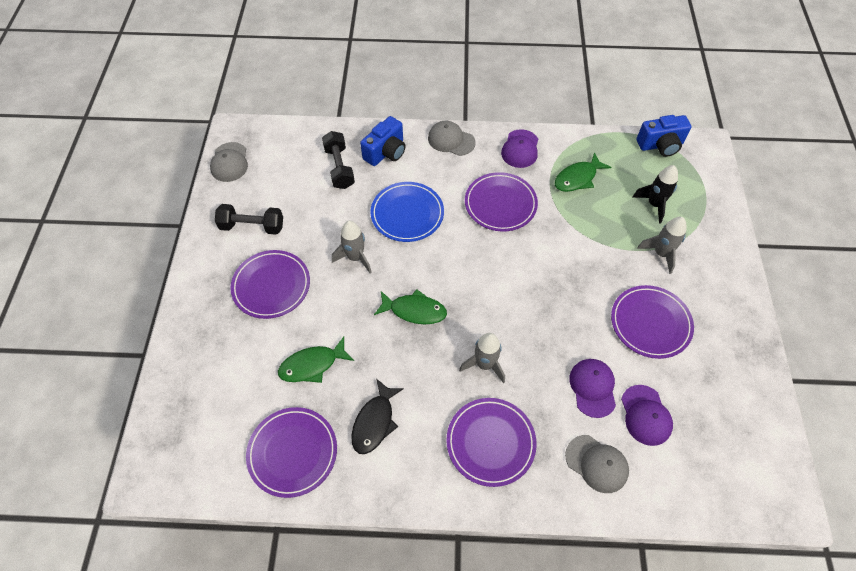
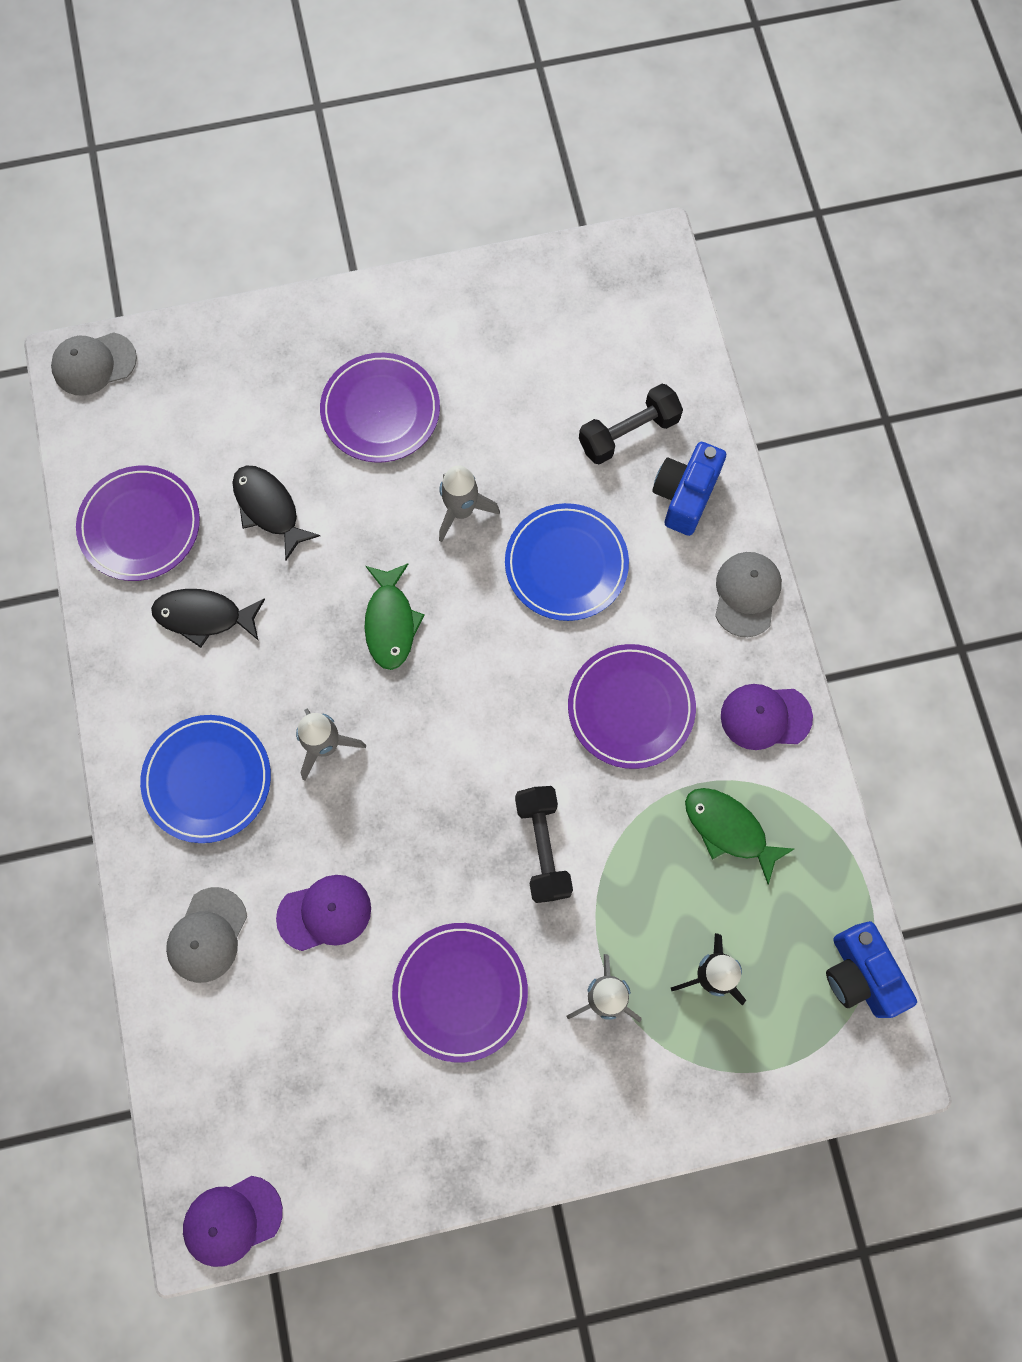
camera: 75 degrees right, 15 degrees up
grey cap [210,142,248,182] -> grey cap moved to [51,332,137,396]
black dumbbell [215,204,283,235] -> black dumbbell moved to [515,786,573,903]
green fish [278,337,354,383] -> black fish [232,465,320,561]
blue camera [360,116,406,166] -> blue camera turned 90 degrees clockwise [652,442,726,536]
purple plate [446,398,537,487] -> blue plate [140,715,271,843]
purple cap [621,385,673,446] -> purple cap moved to [183,1176,283,1267]

